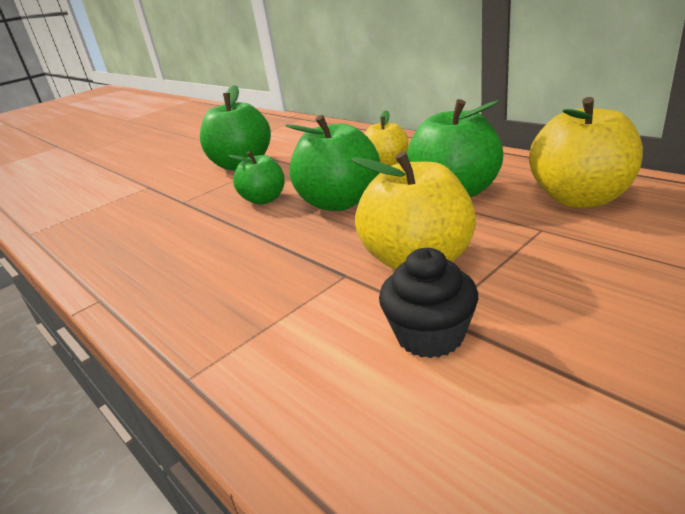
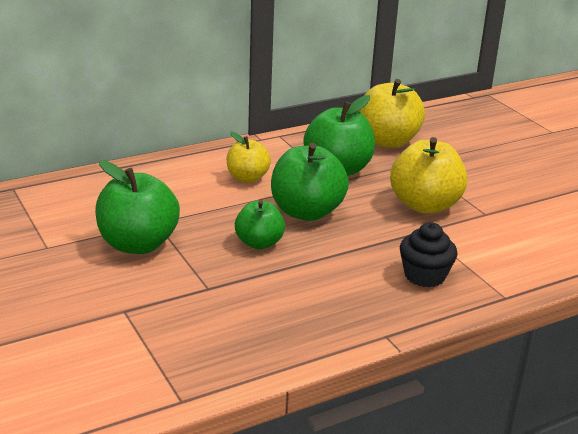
camera: 80 degrees left, 0 degrees up
black cupcake [379,248,478,358] -> black cupcake moved to [400,222,458,287]

